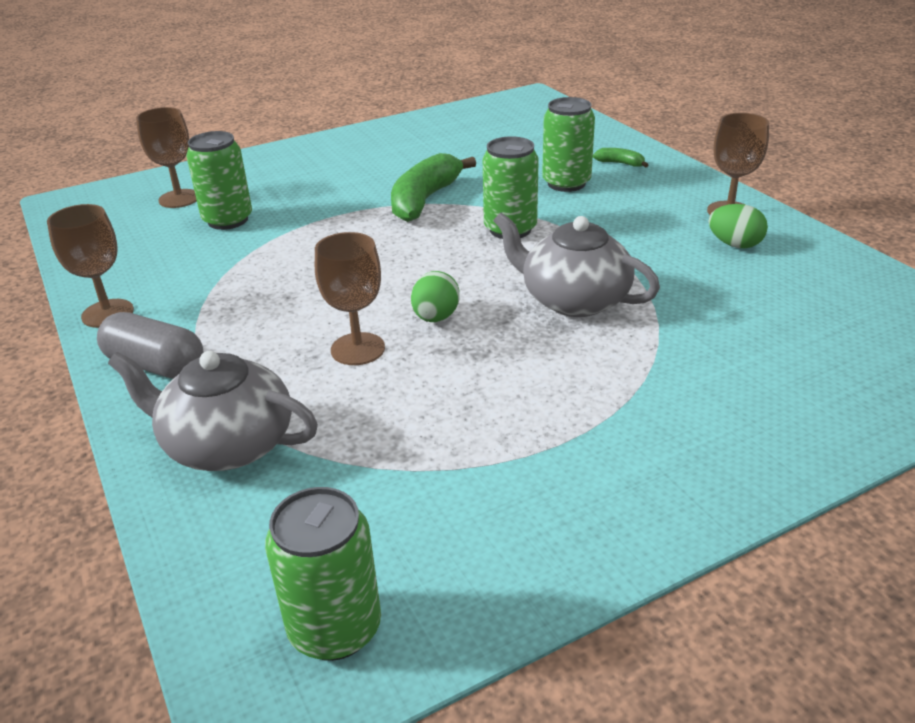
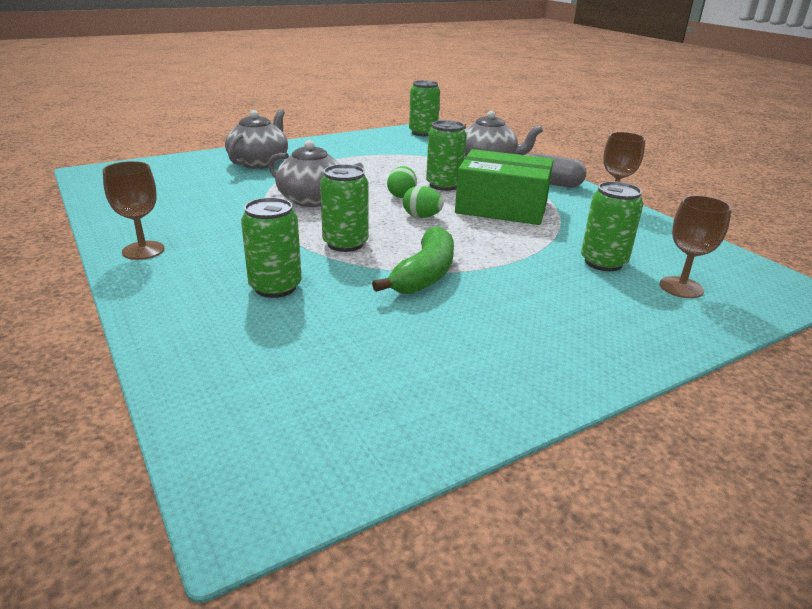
camera: 175 degrees right, 5 degrees down
brown goblet [315,232,385,365] -> green can [426,120,467,191]
green banana [593,148,648,168] -> none
green egg [708,204,768,248] -> green egg moved to [403,186,444,218]
none -> grey teapot [225,109,288,169]
none -> green box [455,149,554,225]

